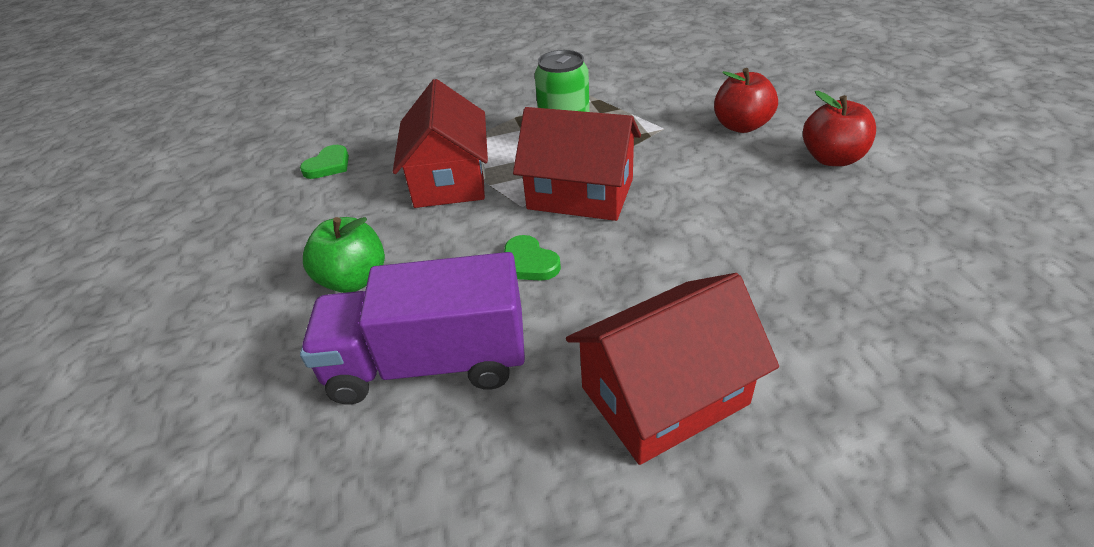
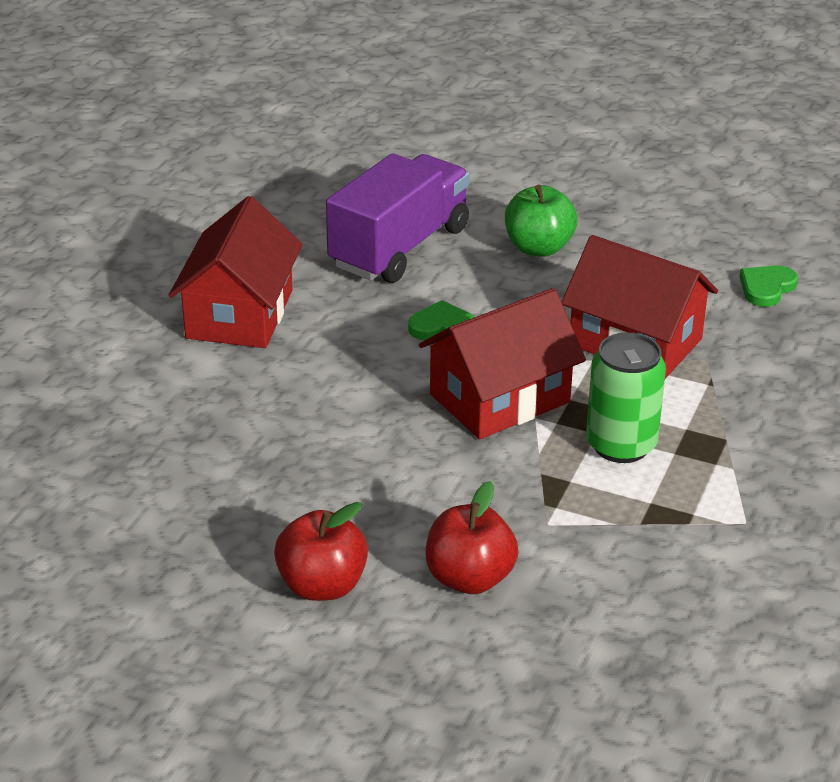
camera: 125 degrees right, 5 degrees down
green heart [300,145,349,179] -> green heart turned 60 degrees clockwise [739,265,798,307]

